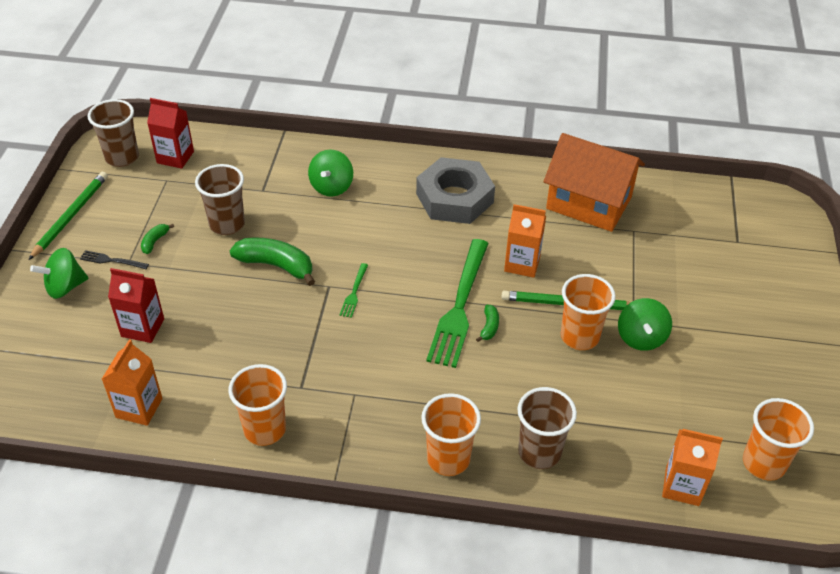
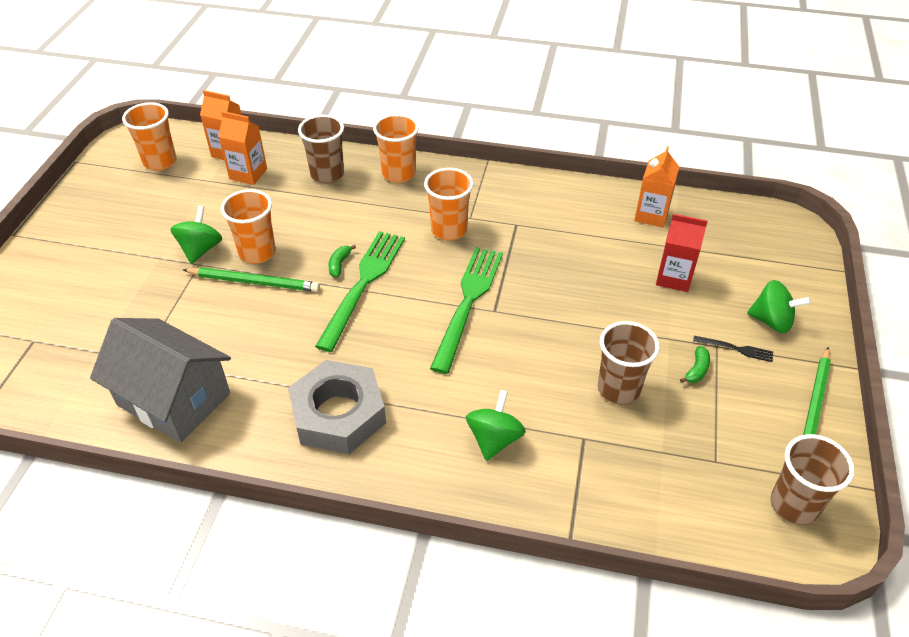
camera: 175 degrees left, 0 degrees up
green spinning top [30,248,88,299] -> green spinning top turned 45 degrees clockwise [747,280,811,333]
red carton [147,98,194,169] -> none
orange cup [228,364,287,446] -> orange cup moved to [424,168,473,241]
green banana [230,238,315,286] -> none
green fork [340,263,368,318] -> green fork [430,247,503,374], size x2.33
orange carton [504,204,546,278] -> orange carton moved to [218,111,267,185]
orange house [544,133,645,232] -> grey house [90,318,231,443]

